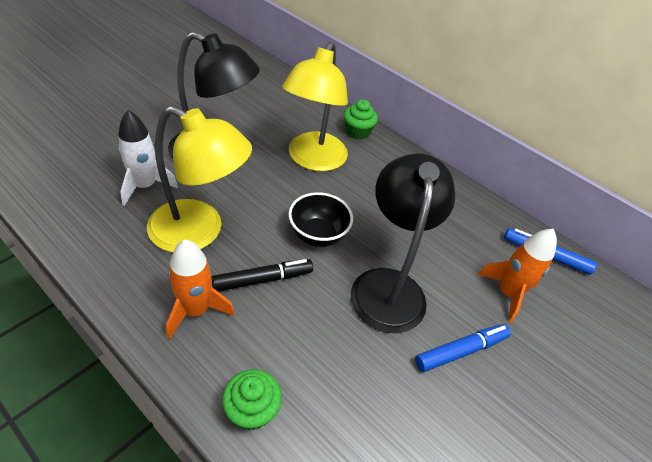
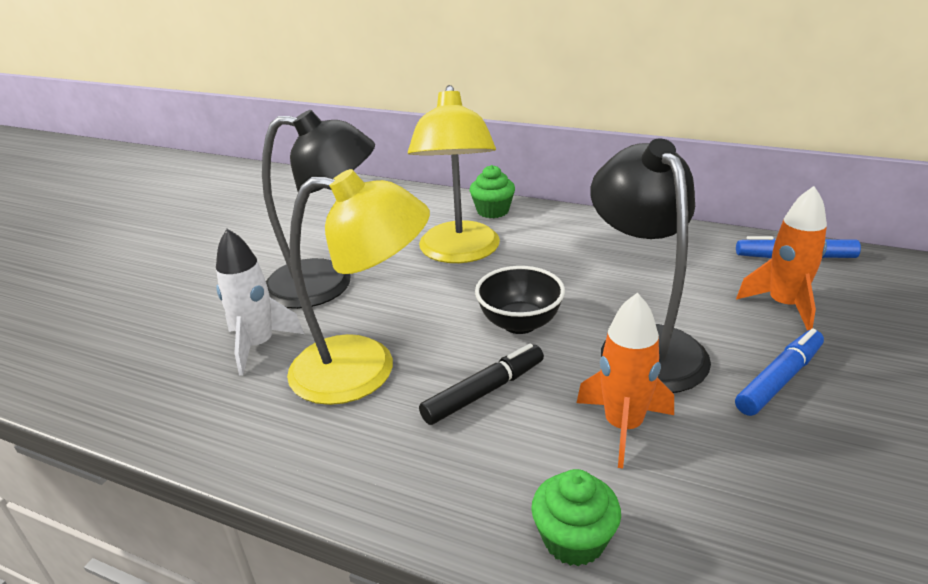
camera: 10 degrees left, 15 degrees down
orange rocket [166,240,235,339] -> orange rocket moved to [577,293,674,469]

